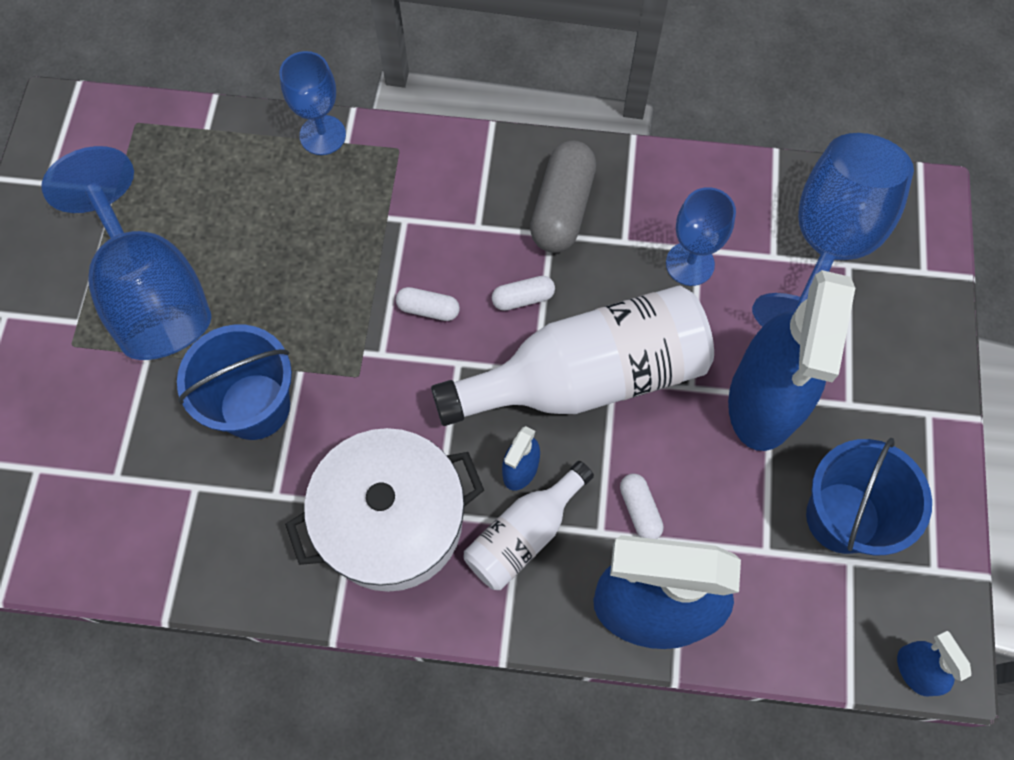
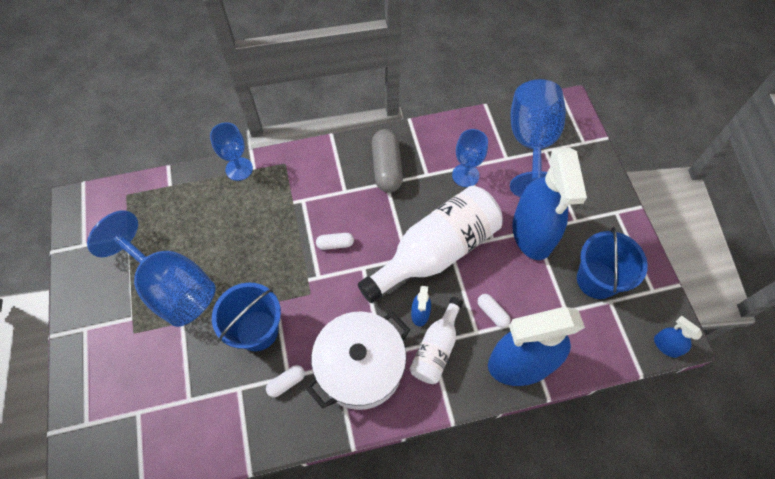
camera: 20 degrees left, 5 degrees down
white capsule [492,276,555,311] -> white capsule moved to [266,365,305,397]

